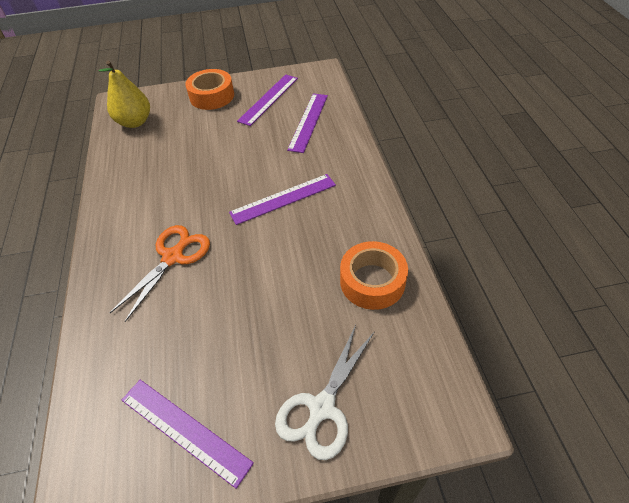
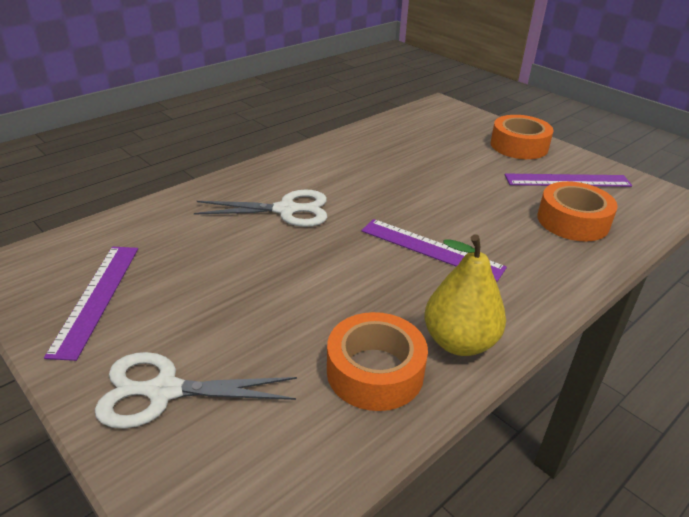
camera: 55 degrees right, 15 degrees down
yellow pear [98,61,150,128] -> yellow pear moved to [424,234,506,356]
orange scissors [110,225,210,322] -> white scissors [194,190,327,227]
purple ruler [287,93,328,153] -> orange tape [537,181,618,241]

